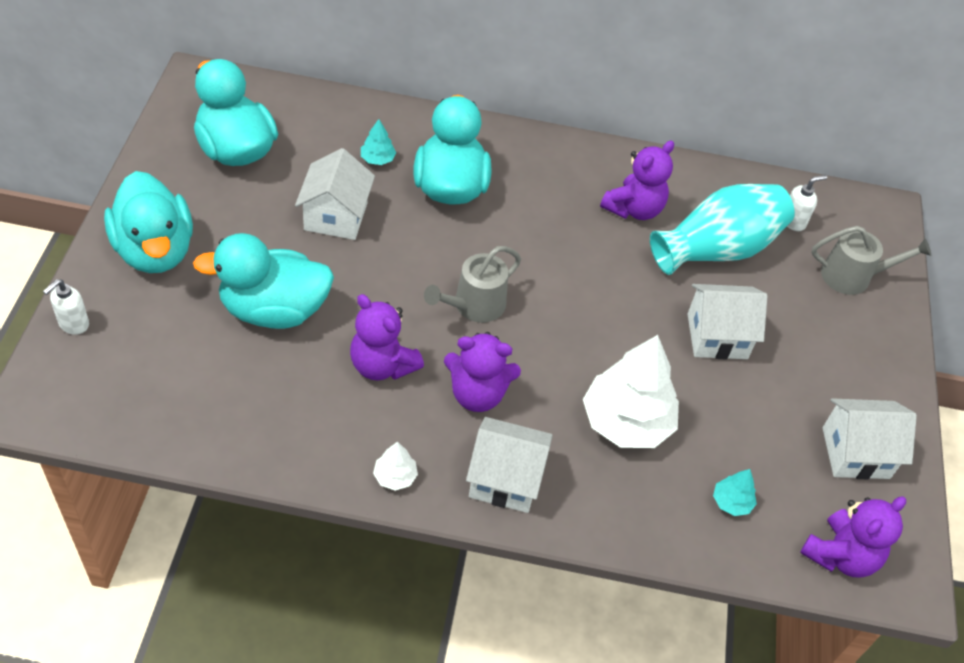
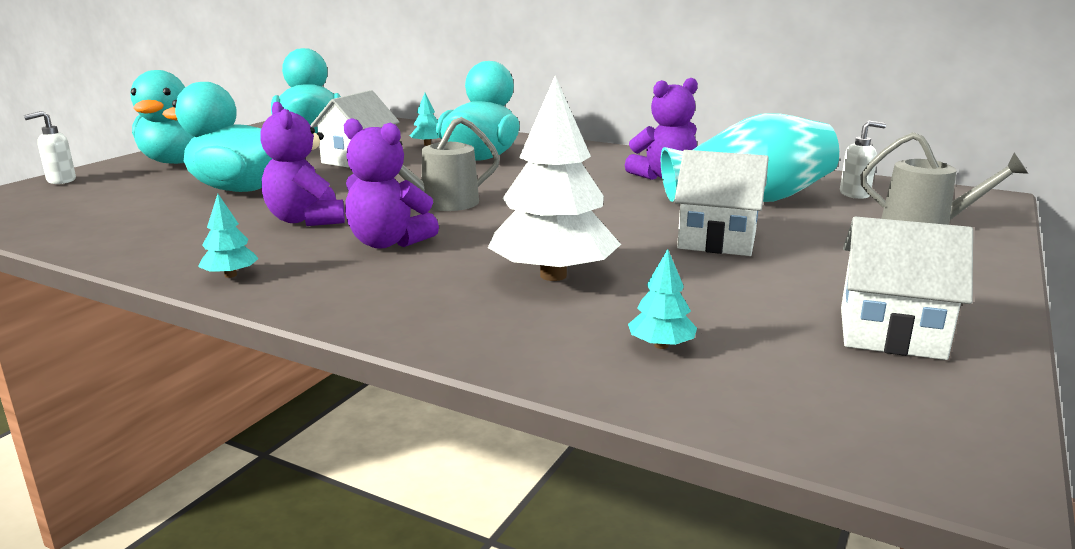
camera: 25 degrees right, 30 degrees down
white tree [373,442,418,491] -> turquoise tree [198,194,259,278]
white house [466,417,553,513] -> none
purple teddy bear [800,497,906,578] -> none

